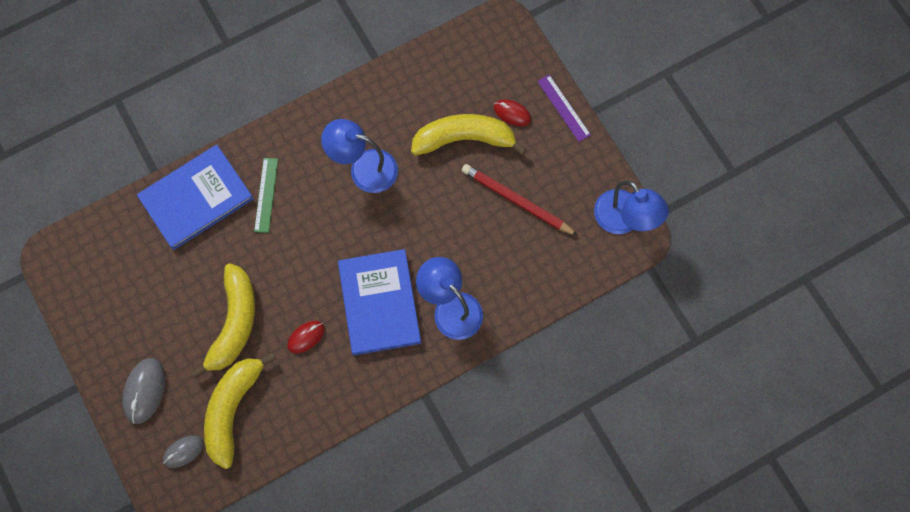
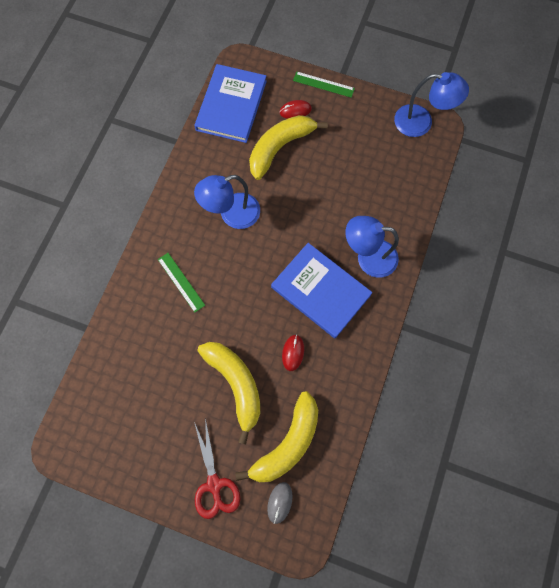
camera: 40 degrees left, 0 degrees up
grey mouse [122,358,165,424] -> red scissors [194,418,240,519]
blue book [137,145,254,250] -> blue book moved to [194,64,267,143]
yellow banana [204,352,276,469] -> yellow banana turned 120 degrees counterclockwise [235,391,318,482]
red pencil [462,164,578,236] -> none
purple ruler [537,75,591,142] -> green ruler [293,71,355,98]

